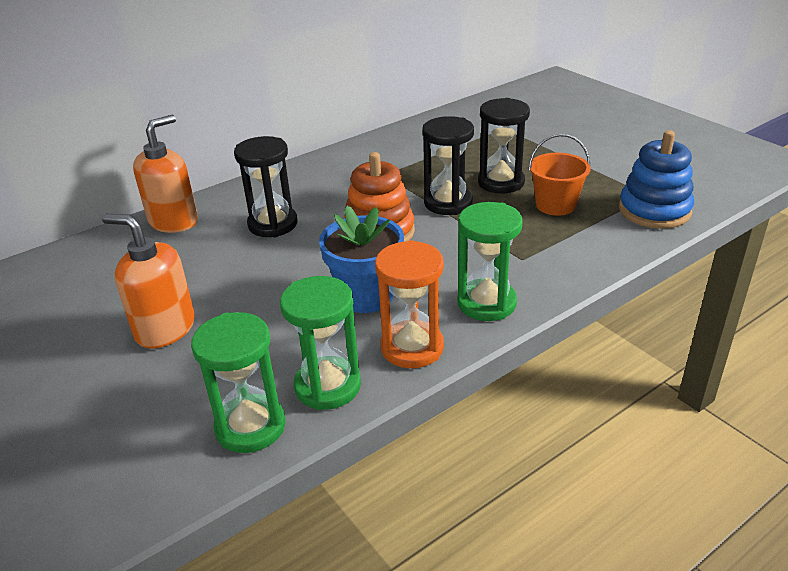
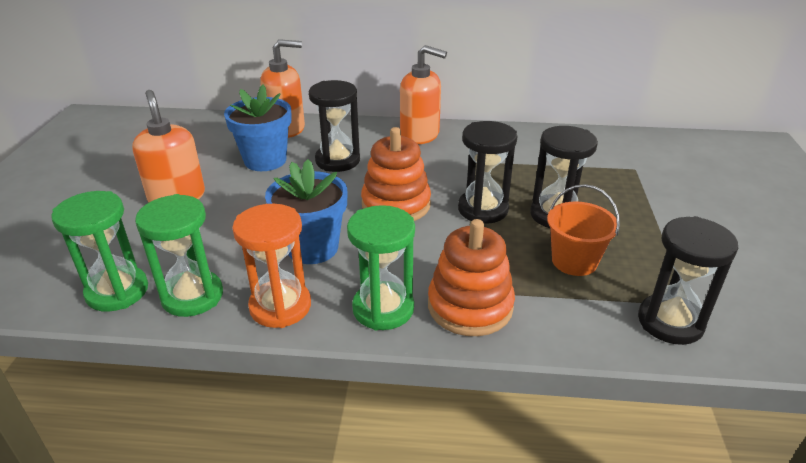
camera: 40 degrees right, 0 degrees up
blue stacking toy [619,130,694,229] -> black hourglass [638,216,738,345]
none -> blue flower pot [224,84,292,171]
none -> orange soap dispenser [400,45,447,144]
none -> orange stacking toy [428,219,515,336]

